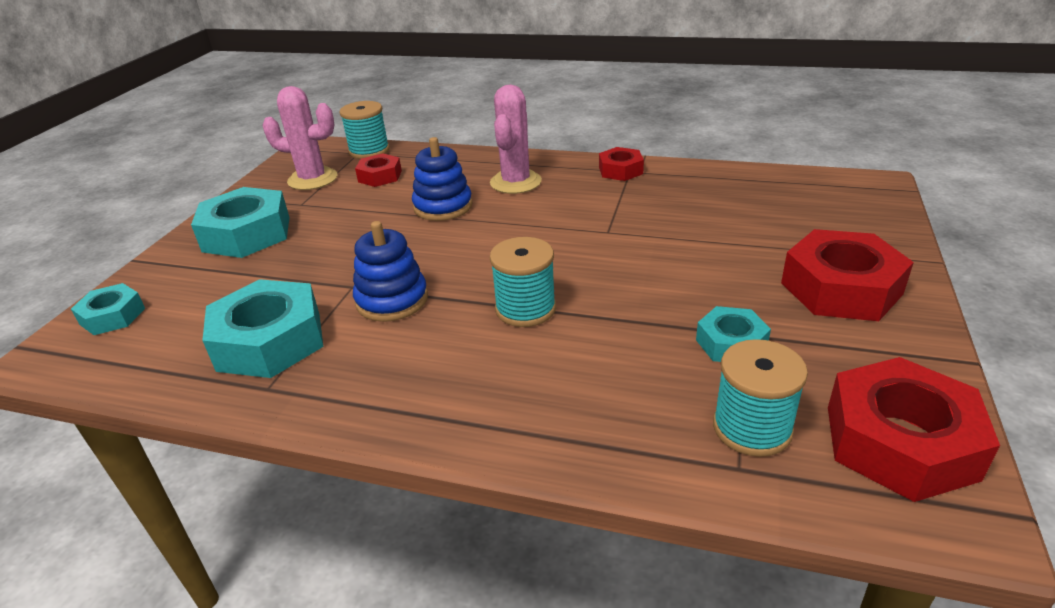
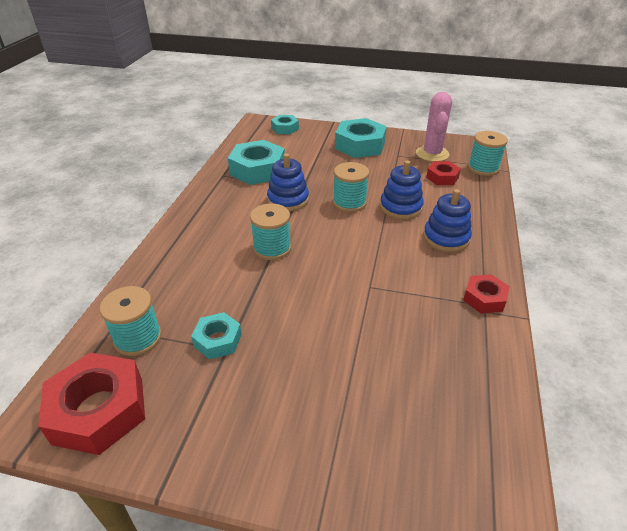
camera: 85 degrees right, 5 degrees up
pink cactus [490,84,542,194] -> blue stacking toy [423,189,472,252]
red nut [781,229,914,321] -> none
none -> turquoise spool [333,162,369,212]

